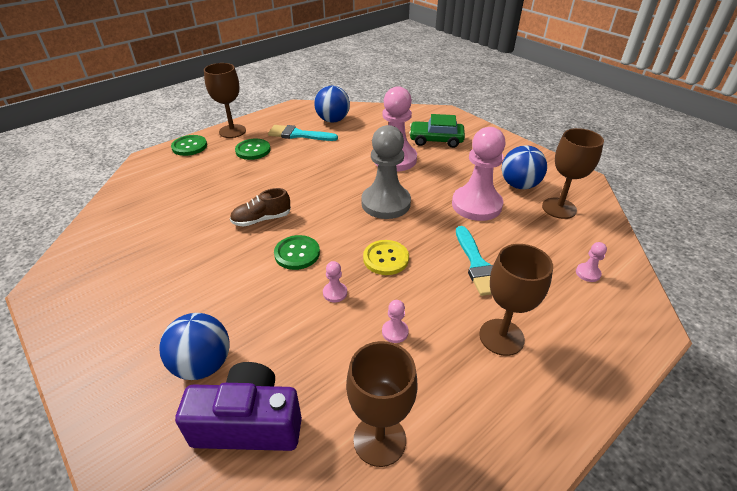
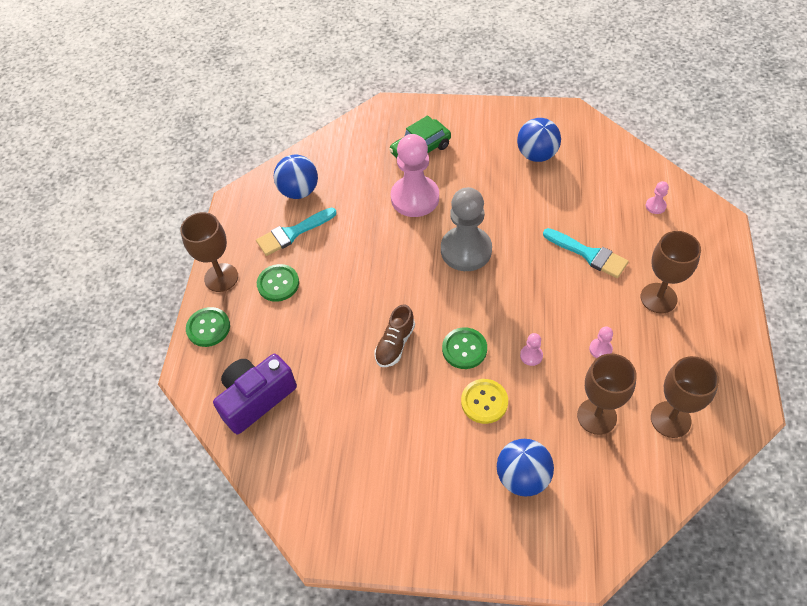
camera: 40 degrees left, 15 degrees up
purple camera [175,362,302,451] -> purple camera moved to [213,354,297,434]
yellow button [363,240,409,275] -> yellow button moved to [461,379,508,424]
pink pawn [452,127,506,221] -> none
brown goblet [542,128,604,219] -> brown goblet moved to [577,354,636,435]

